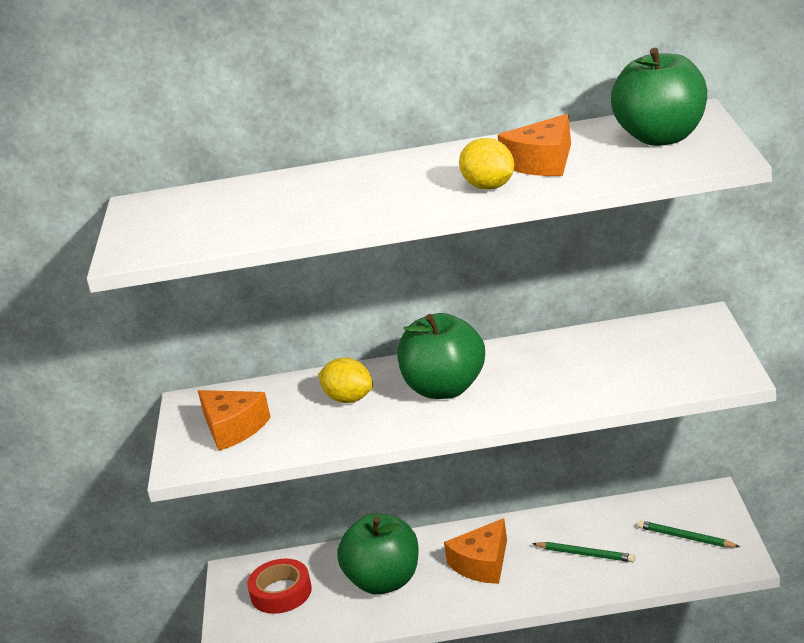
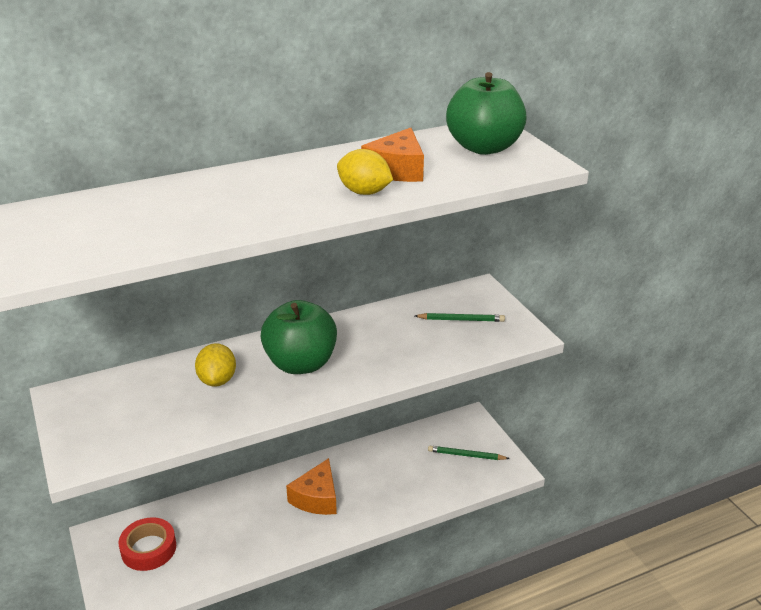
camera: 25 degrees left, 5 degrees up
orange cheese [198,390,271,451] -> none
yellow lemon [318,357,373,403] -> yellow lemon turned 75 degrees clockwise [195,343,236,387]
green apple [337,513,419,595] -> none
green pencil [532,542,635,562] -> green pencil moved to [415,313,505,322]

